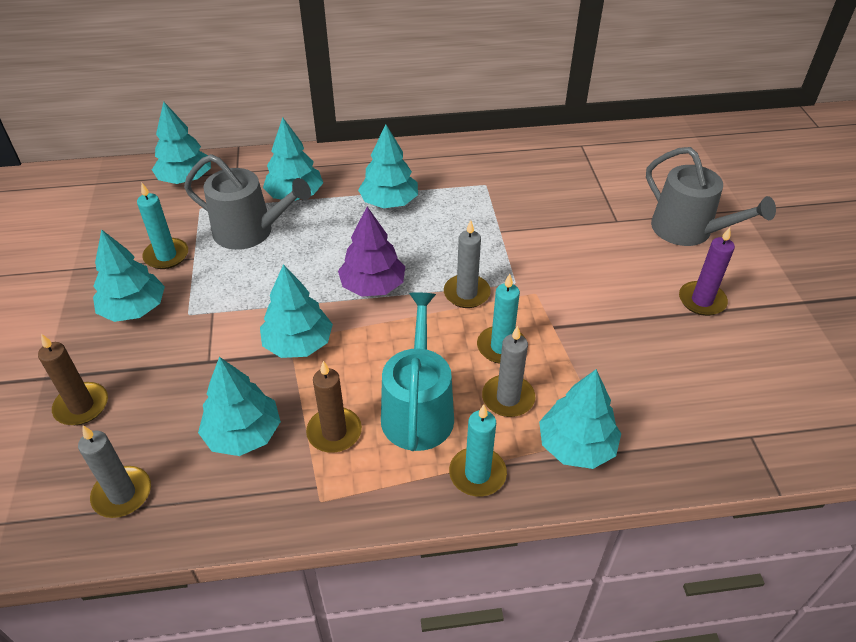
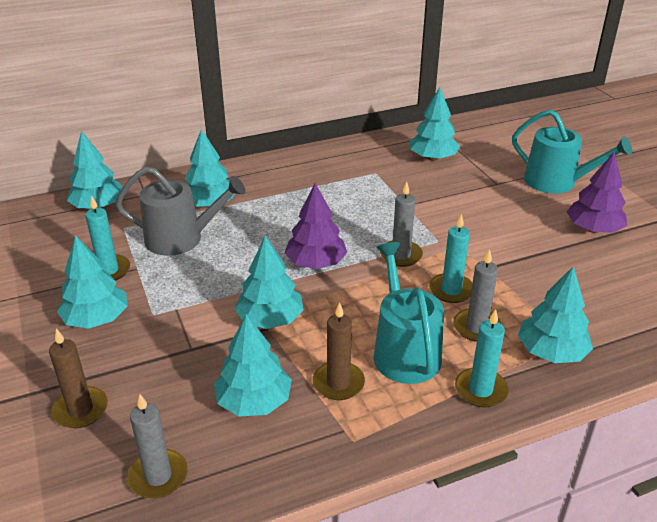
camera: 15 degrees left, 10 degrees down
turquoise tree [358,124,418,208] -> turquoise tree moved to [410,87,460,161]
grey watering can [646,147,776,246] -> turquoise watering can [512,109,632,193]
purple candle [679,227,735,316] -> purple tree [567,152,627,233]

